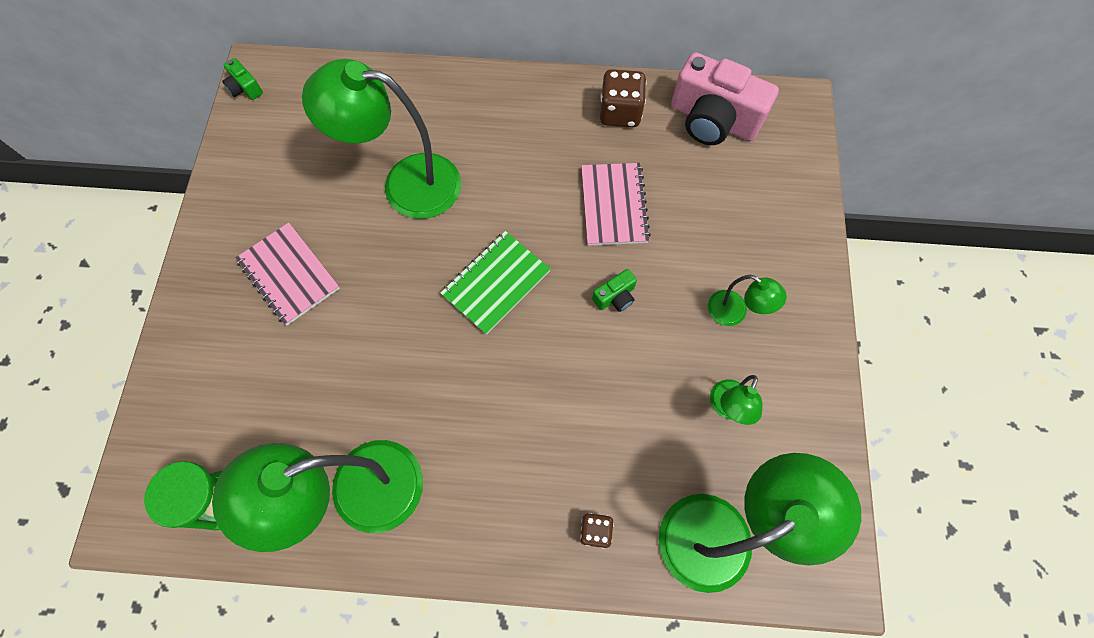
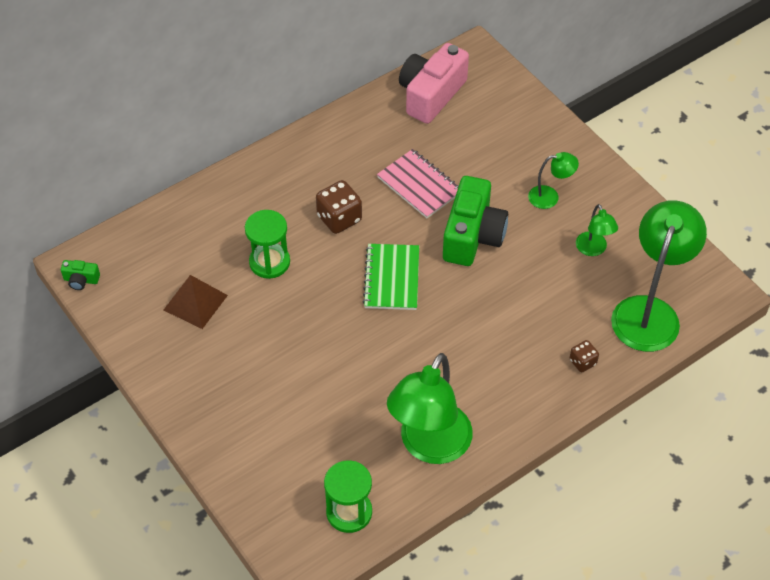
camera: 40 degrees left, 15 degrees down
pink notebook [236,222,340,326] -> none
green lamp [302,59,461,219] -> green hourglass [245,210,290,279]
green camera [592,269,637,312] -> green camera [443,176,508,266], size x2.34
brown dice [600,69,646,127] -> brown dice moved to [316,180,362,234]
pink camera [671,52,779,145] -> pink camera turned 135 degrees clockwise [399,43,469,124]
none -> brown pyramid [164,275,228,329]

